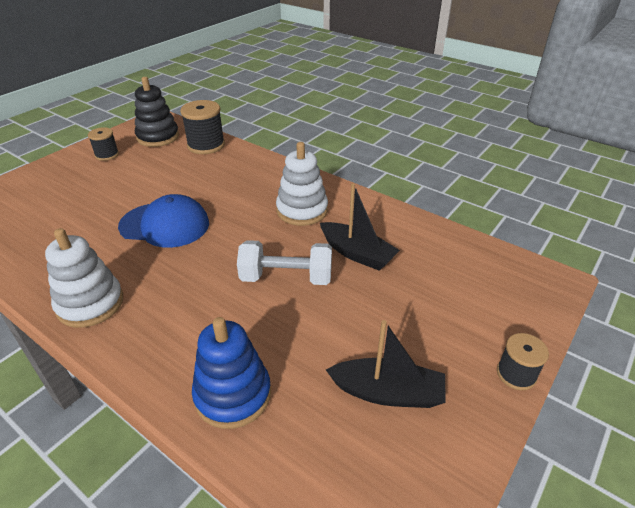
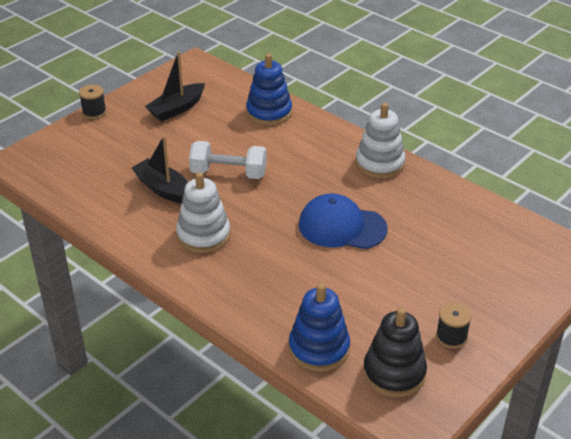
camera: 175 degrees left, 0 degrees up
black spool [180,100,225,154] -> blue stacking toy [289,283,350,372]
black boat [326,320,446,408] -> black boat turned 60 degrees counterclockwise [145,52,205,121]

